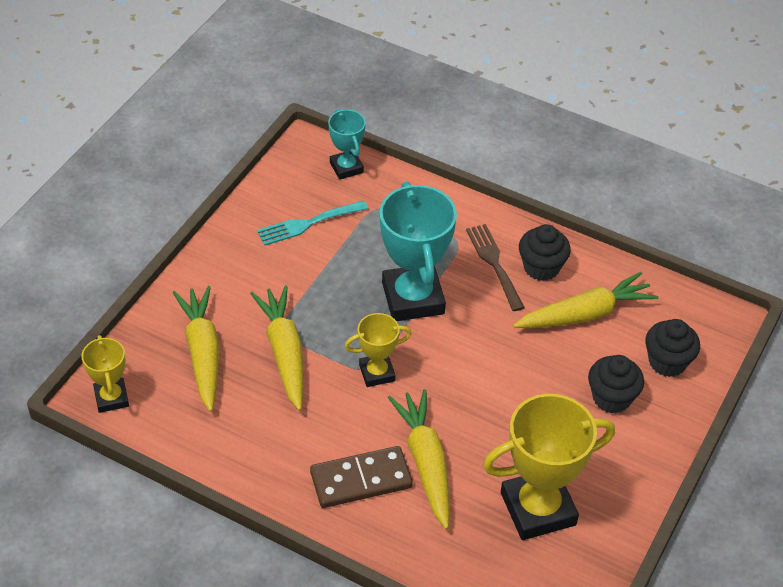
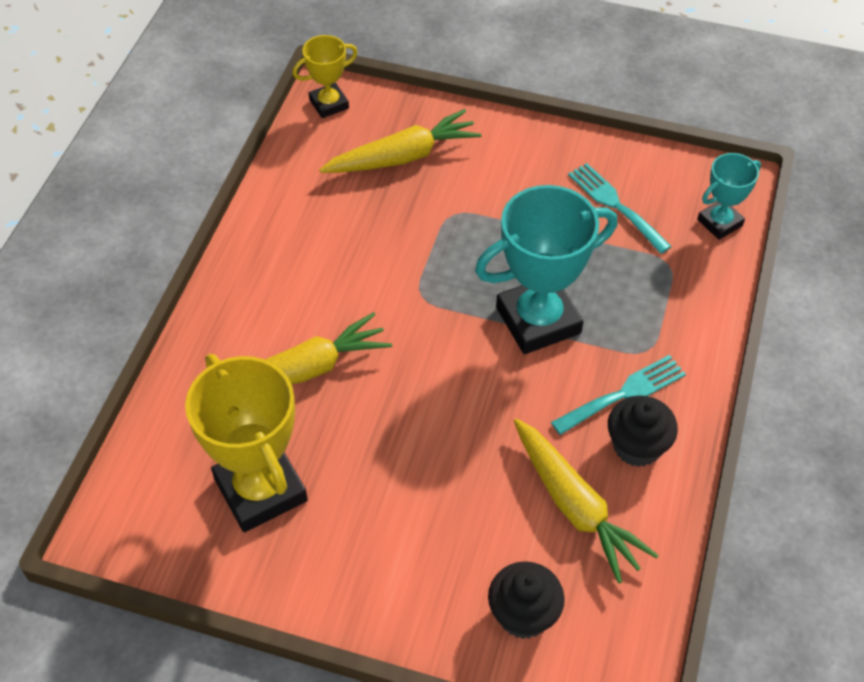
camera: 80 degrees right, 5 degrees up
yellow carrot [250,285,303,411] -> none
brown domino [310,446,413,508] -> none
yellow trophy [345,313,412,387] -> none
brown fork [466,224,525,311] -> turquoise fork [551,355,686,435]
black cupcake [588,355,644,413] -> none

